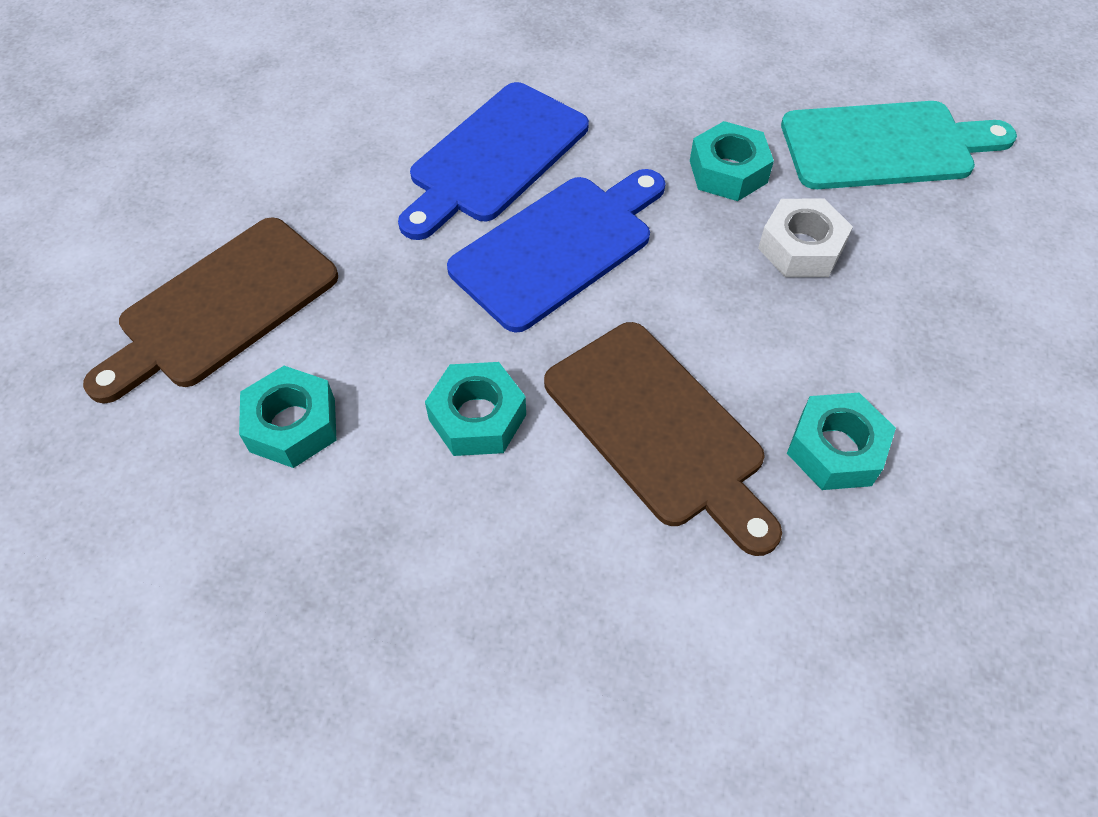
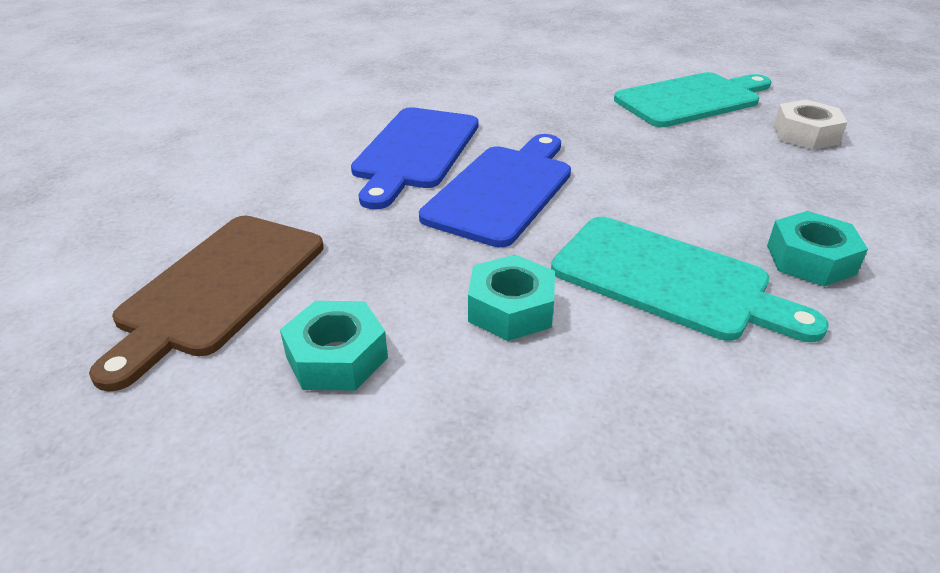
camera: 20 degrees left, 20 degrees down
brown cutting board [544,322,782,556] -> turquoise cutting board [551,217,828,342]
turquoise nut [690,121,774,201] -> none
white nut [758,199,853,277] -> white nut moved to [773,100,847,150]

